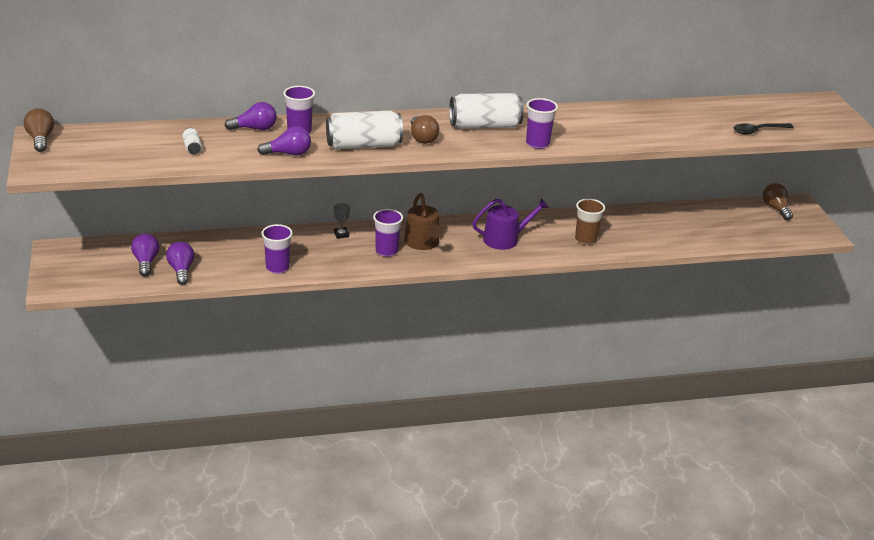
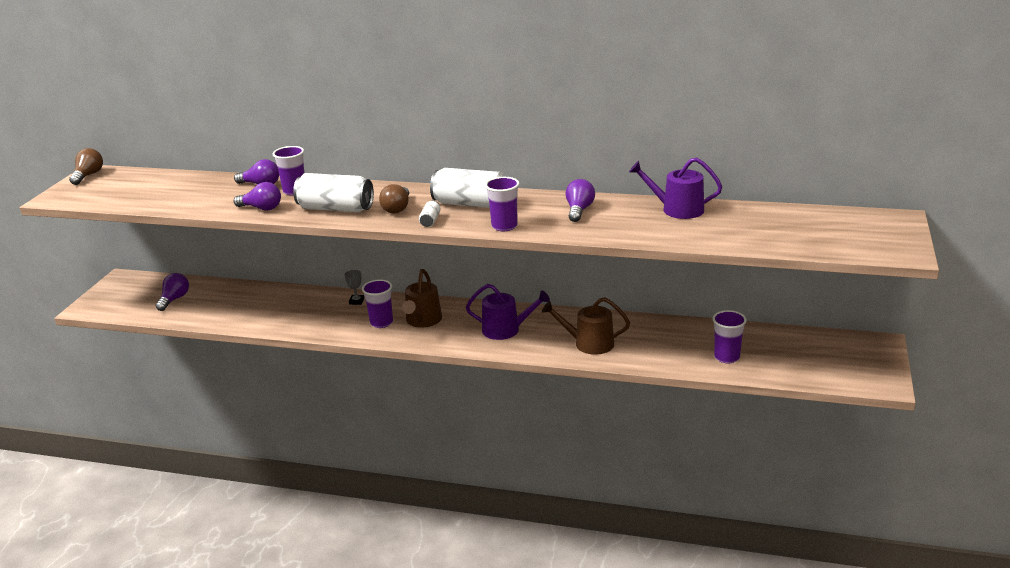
camera: 30 degrees right, 5 degrees down
purple light bulb [166,242,194,285] -> purple light bulb moved to [566,179,595,222]
white can [182,128,202,154] -> white can moved to [419,200,440,227]
purple cup [261,224,293,274] -> purple cup moved to [712,310,747,363]
brown cup [575,199,605,245] -> brown watering can [542,297,630,355]
black spoon [734,123,794,135] -> none
brown light bulb [763,183,793,220] -> none
none -> purple watering can [629,158,722,219]

